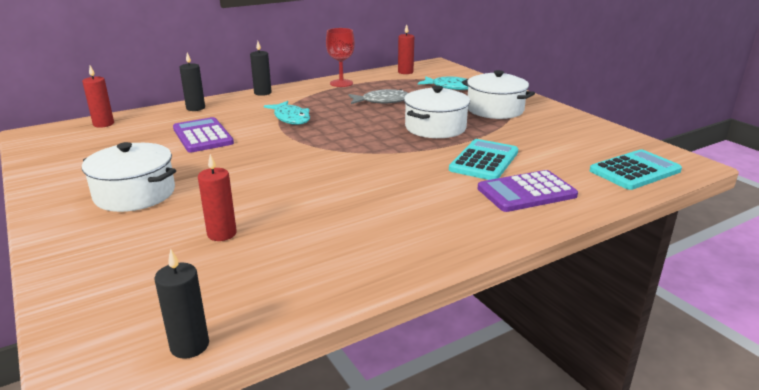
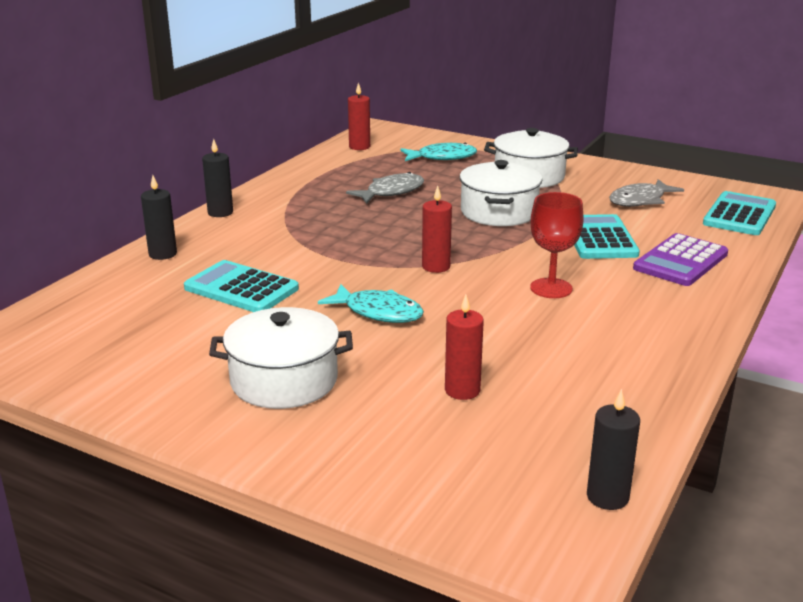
camera: 30 degrees left, 0 degrees up
red candle [82,66,114,128] -> red candle moved to [422,186,452,273]
purple calculator [173,117,234,153] -> turquoise calculator [184,260,299,312]
turquoise fish [264,101,310,125] -> turquoise fish moved to [318,284,424,323]
red goblet [326,28,355,87] -> red goblet moved to [530,192,584,298]
none -> grey fish [609,179,684,207]

